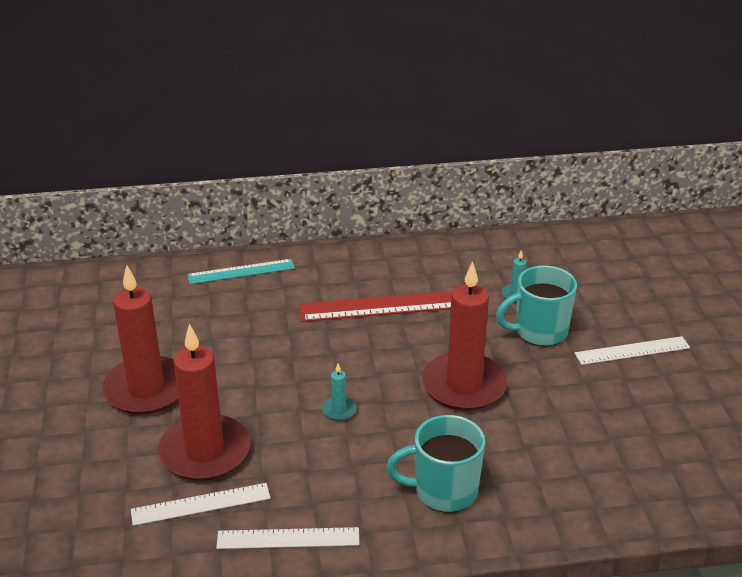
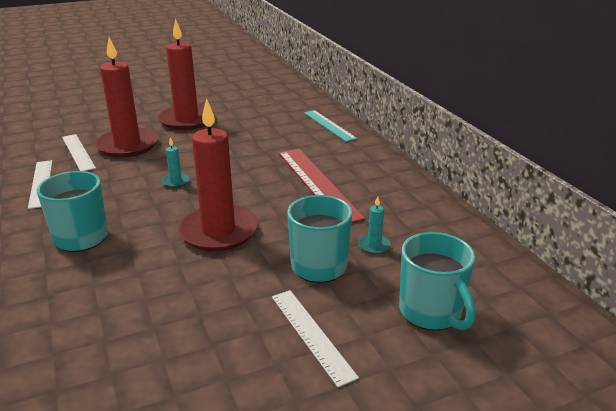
camera: 75 degrees right, 5 degrees down
none -> turquoise mug [399,232,476,331]

